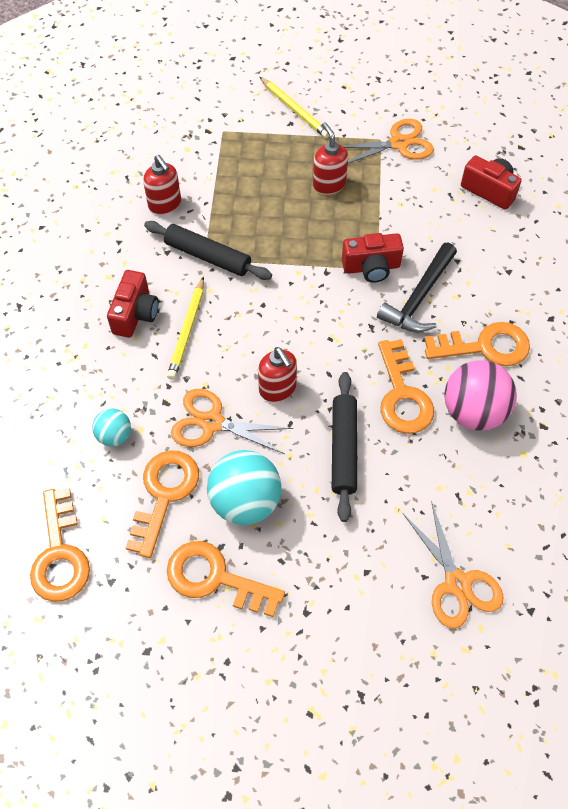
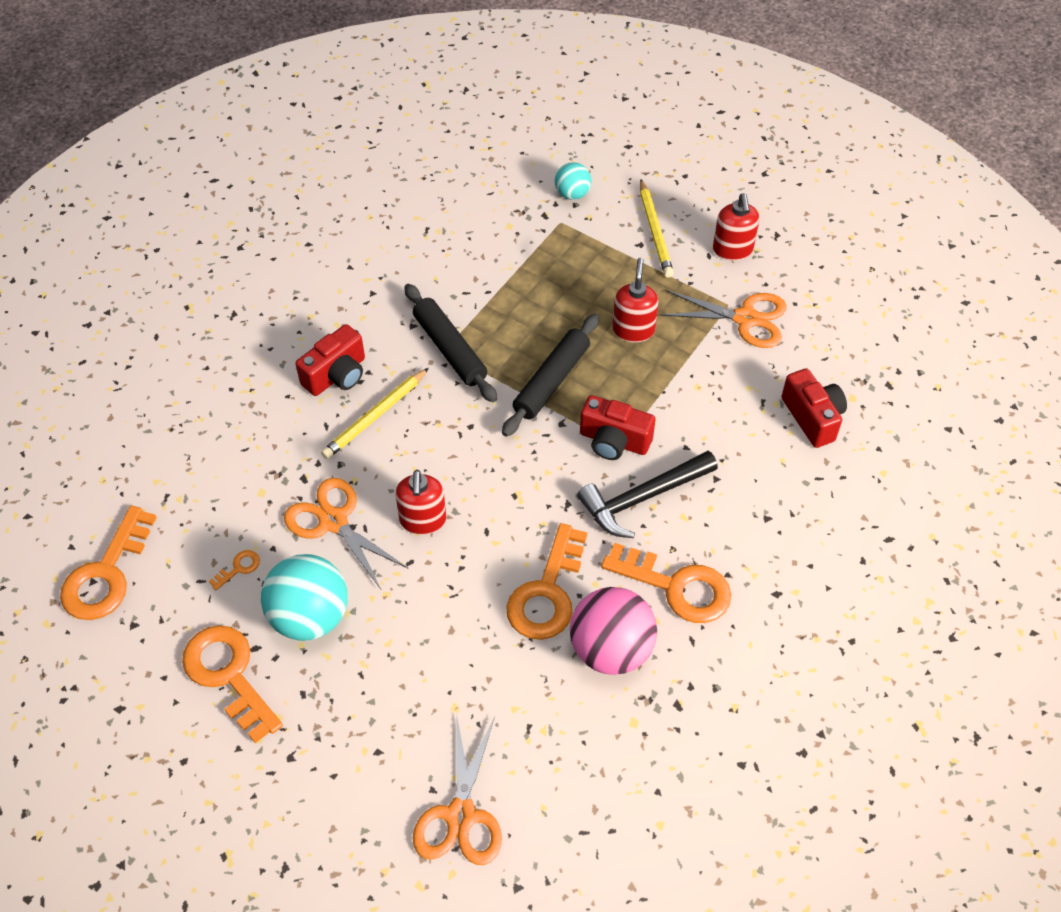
camera: 30 degrees right, 5 degrees down
turquoise ball [92,409,131,446] -> turquoise ball moved to [555,162,591,200]
orange key [126,450,199,558] -> orange key [209,550,260,590], size x0.42
red soap dispenser [143,155,181,215] -> red soap dispenser moved to [713,193,759,261]
black rolling pin [332,372,357,522] -> black rolling pin moved to [502,314,599,437]

